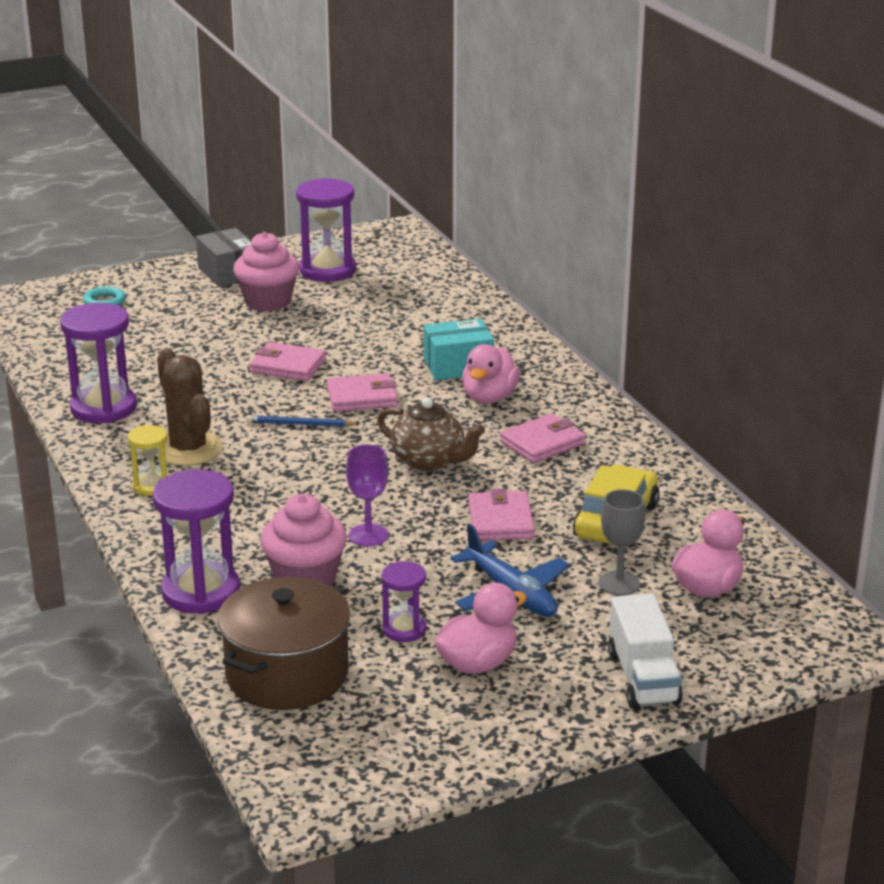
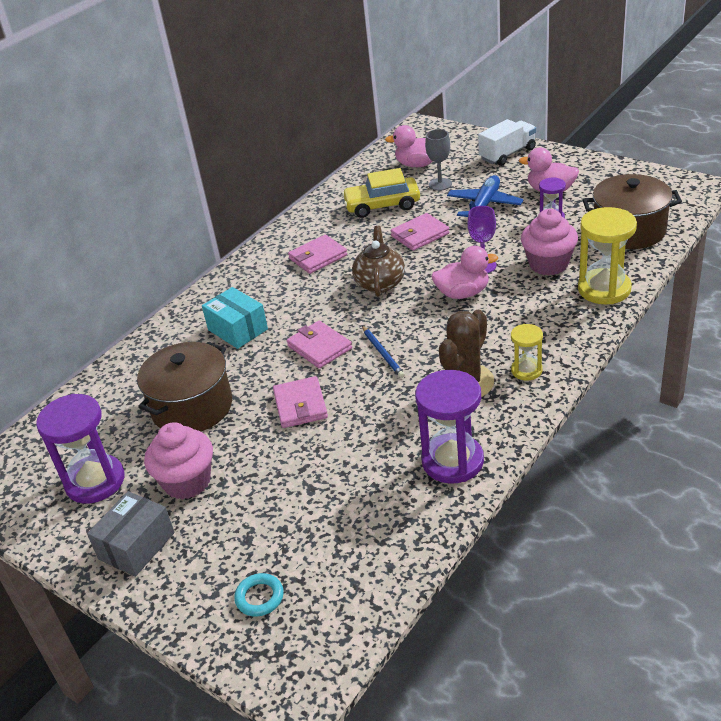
camera: 115 degrees left, 10 degrees up
purple hourglass [152,470,240,614] -> yellow hourglass [578,207,637,304]
pink duck [462,344,520,404] -> pink duck moved to [431,246,498,299]
pink wallet [500,413,586,463] -> pink wallet turned 60 degrees counterclockwise [288,235,347,274]
none -> brown pot [137,342,232,432]

